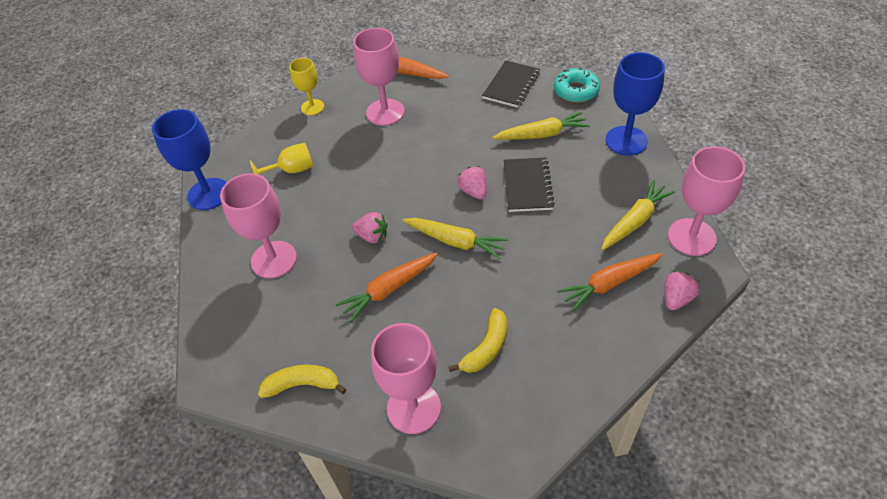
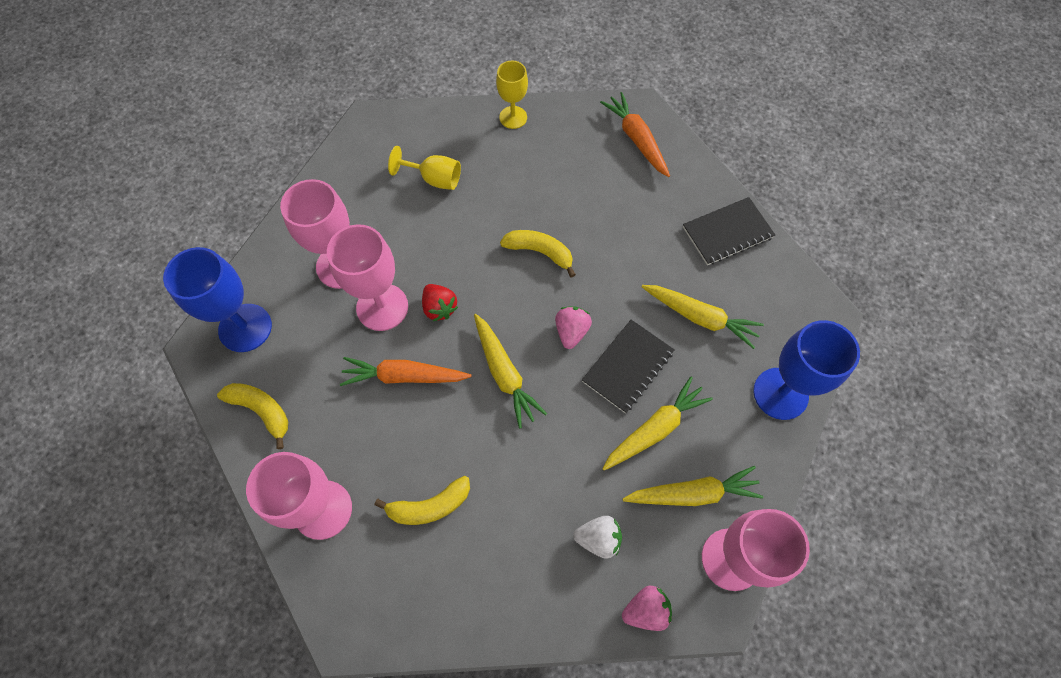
camera: 35 degrees right, 15 degrees up
blue goblet [152,109,227,210] -> blue goblet moved to [163,247,272,352]
pink strawberry [352,212,388,243] -> red strawberry [422,284,458,321]
pink goblet [353,28,405,126] -> pink goblet moved to [327,224,408,331]
turquoise donut [554,68,600,103] -> none
orange carrot [557,253,663,311] -> white strawberry [573,516,622,559]
none -> yellow banana [500,230,576,278]
none -> yellow carrot [602,377,713,470]

